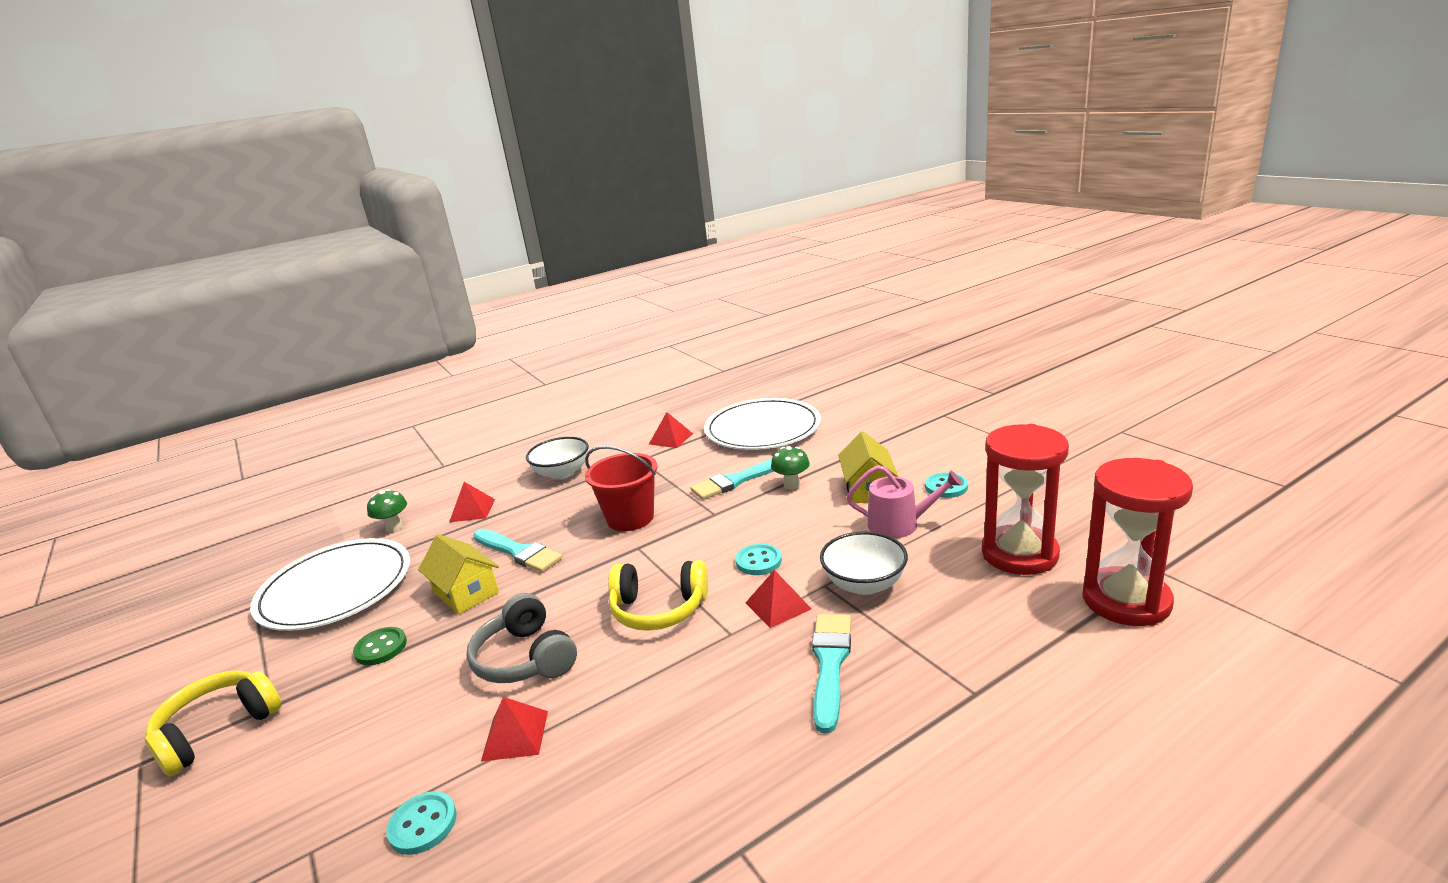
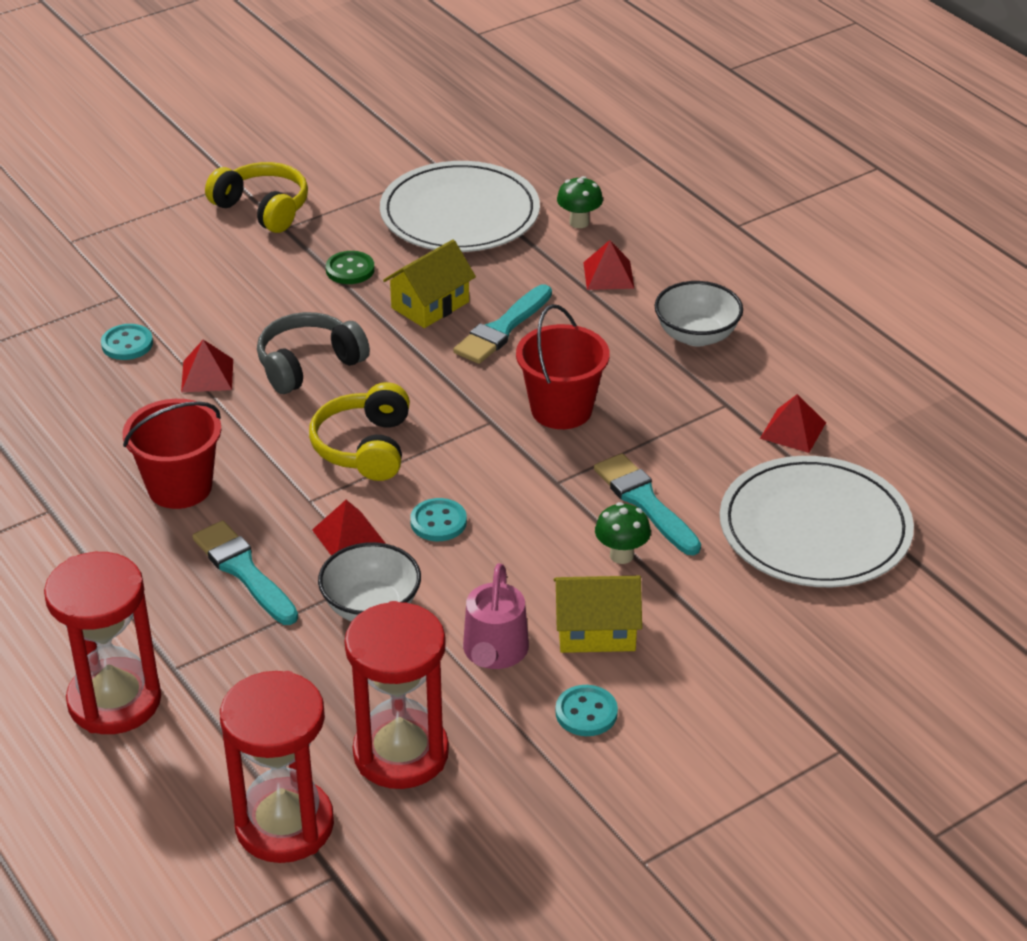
camera: 85 degrees right, 15 degrees up
turquoise brush [812,614,851,733] -> turquoise brush turned 135 degrees counterclockwise [192,521,298,625]
none -> red hourglass [44,552,161,734]
none -> red bucket [123,399,221,509]

